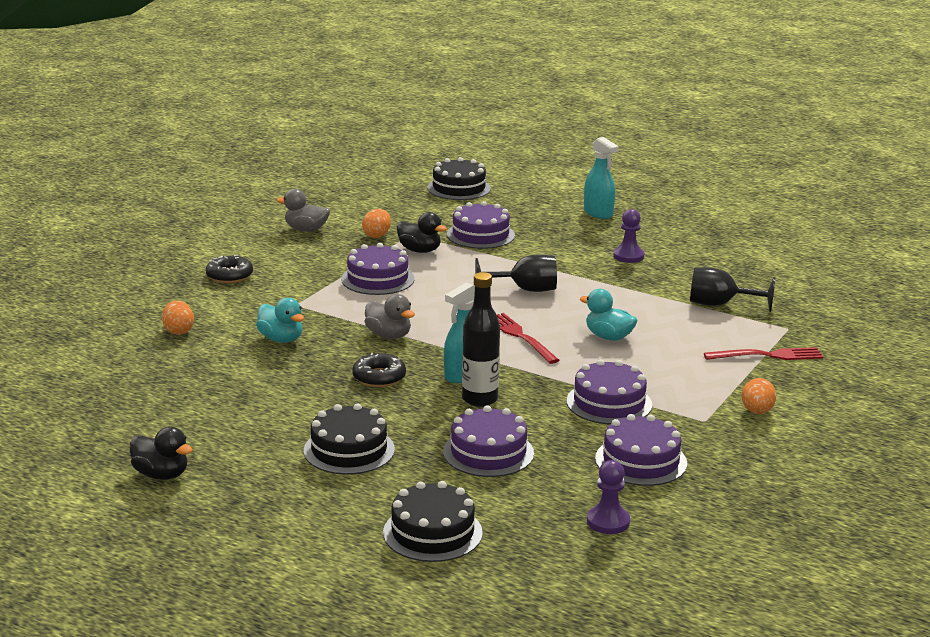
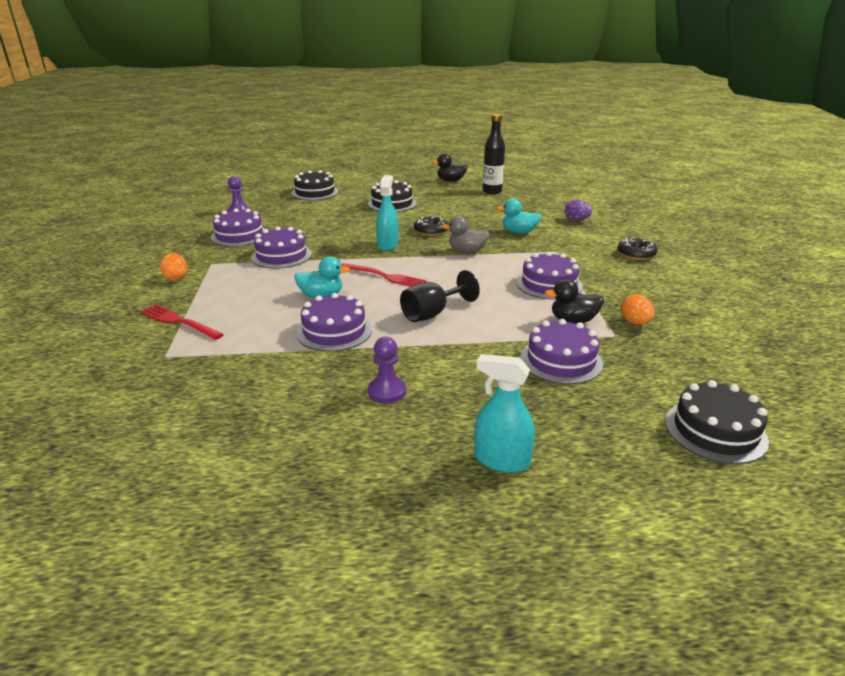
camera: 145 degrees right, 5 degrees up
orange egg [162,301,194,335] -> purple egg [565,200,592,221]
grey duck [276,189,330,232] -> none
purple cake [443,405,534,477] -> purple cake moved to [296,293,372,352]
black bottle [462,272,500,407] -> black bottle moved to [483,114,505,194]
black goblet [690,267,775,312] -> none
red fork [704,347,823,360] -> red fork turned 75 degrees clockwise [140,305,224,340]

